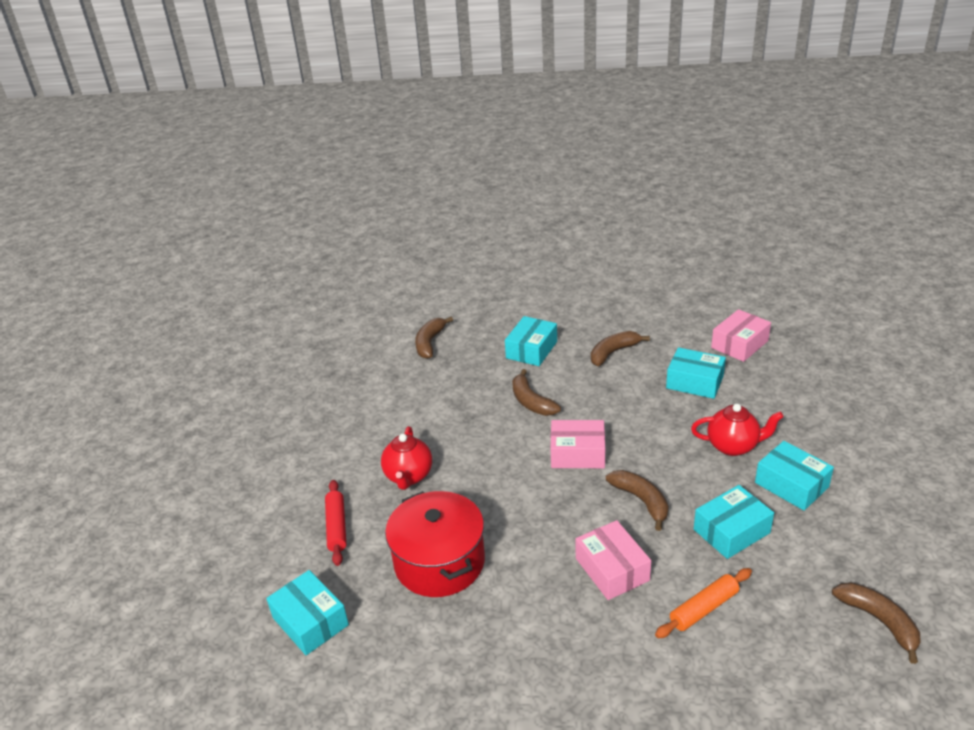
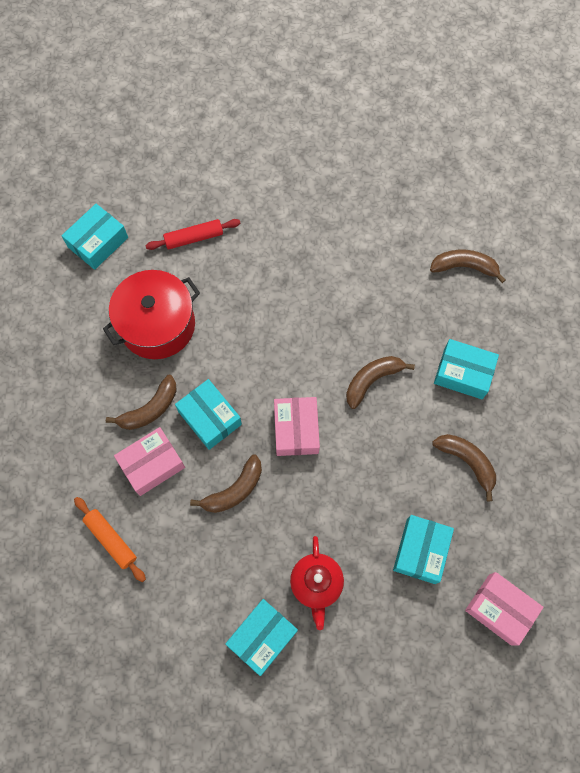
camera: 80 degrees right, 35 degrees up
red teapot [381,426,432,490] -> none
turquoise box [694,485,774,559] -> turquoise box moved to [175,379,242,450]
brown banana [832,582,921,664] -> brown banana moved to [106,375,177,430]

